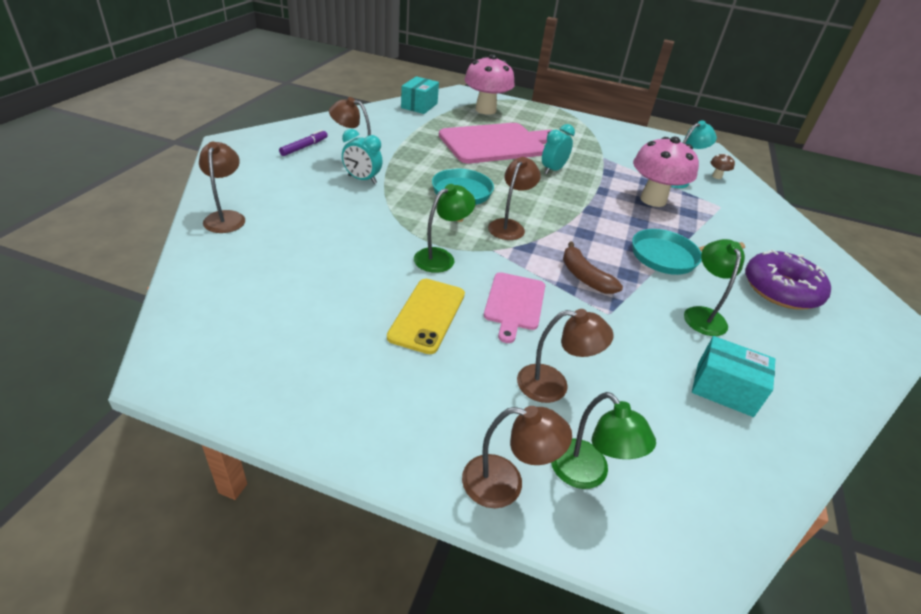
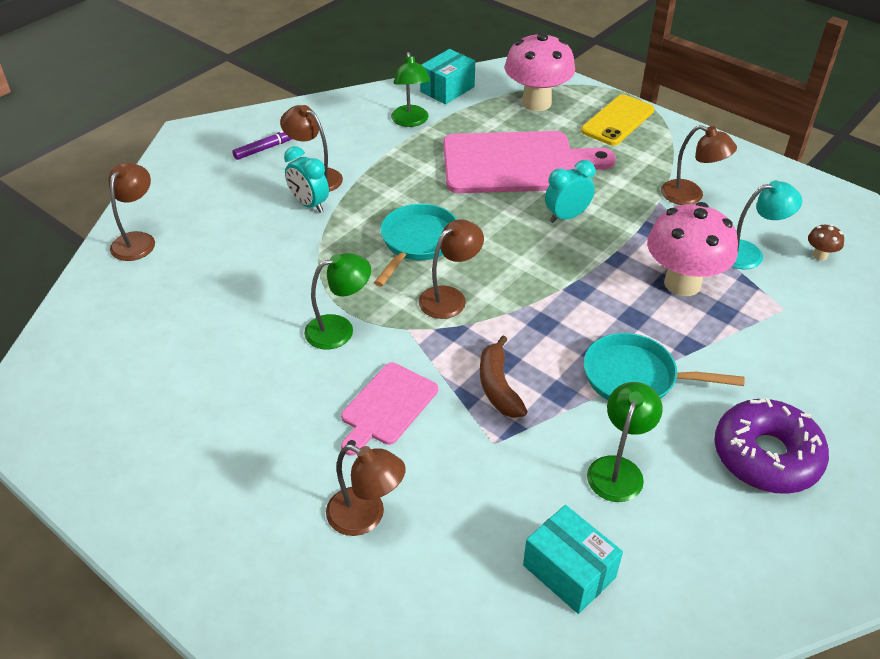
camera: 25 degrees right, 5 degrees up
yellow phone [387,279,465,354] -> yellow phone moved to [581,94,654,146]
brown lamp [462,406,572,508] -> brown lamp moved to [661,125,737,205]
green lamp [551,392,656,489] -> green lamp moved to [391,52,430,127]

